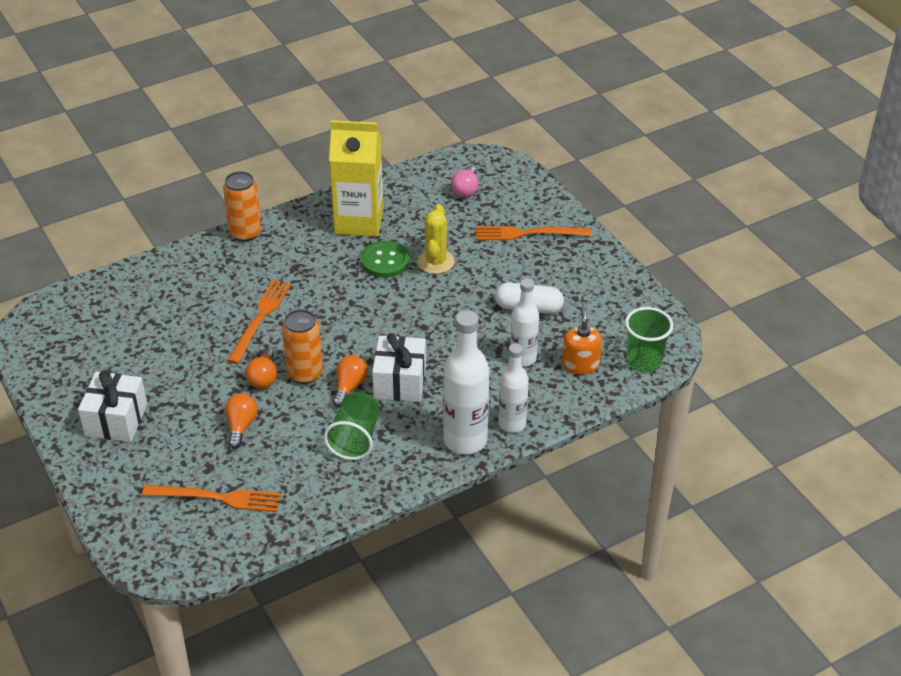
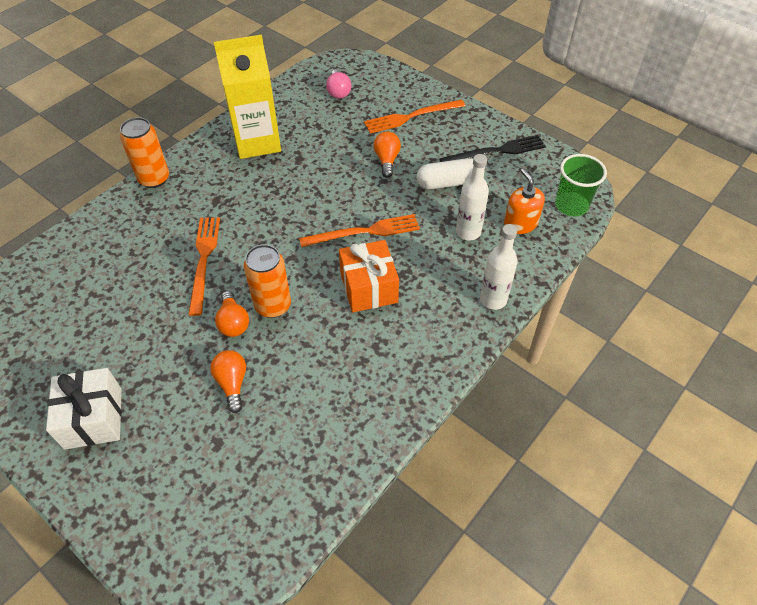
camera: 20 degrees left, 10 degrees up
orange fork [142,485,281,512] -> orange fork moved to [299,214,420,247]
green cup [324,392,380,460] -> none
orange light bulb [332,355,368,407] -> orange light bulb moved to [374,131,401,178]
green button [361,241,410,278] -> none
white gift [372,333,426,402] -> orange gift [339,240,399,312]
yellow cactus [417,204,454,274] -> none
white bottle [443,310,489,454] -> none
none -> black fork [439,135,546,162]

